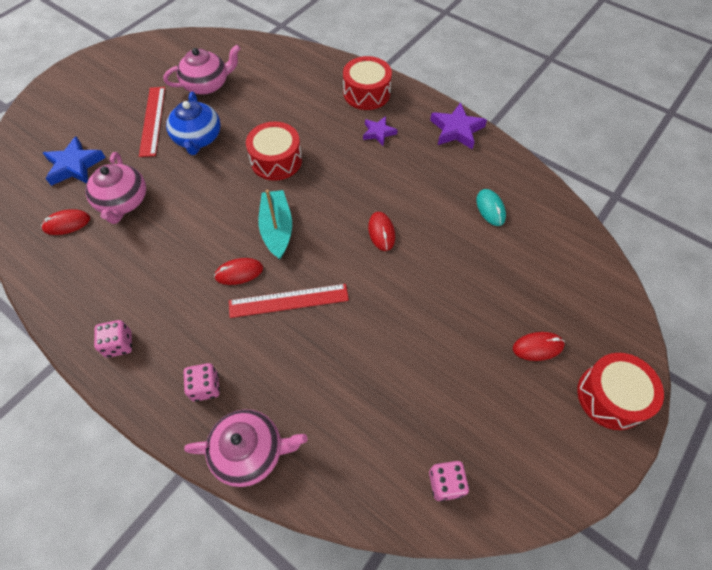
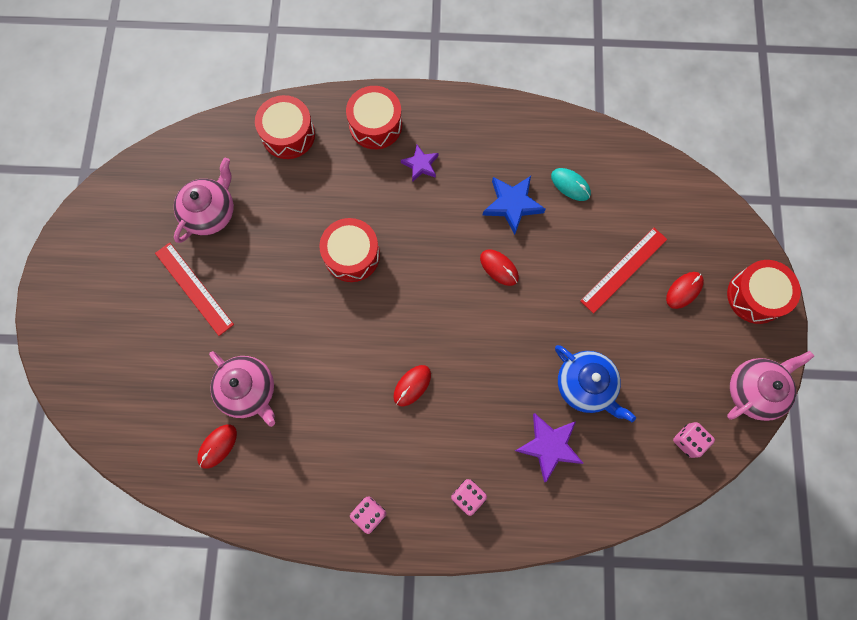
camera: 35 degrees left, 15 degrees up
blue star [43,136,106,186] -> blue star moved to [483,176,546,235]
blue teapot [166,92,221,155] -> blue teapot moved to [555,345,636,422]
pink teapot [184,409,307,487] -> pink teapot moved to [727,351,814,421]
red ruler [229,284,349,318] -> red ruler moved to [580,228,667,314]
turquoise boat [258,190,292,259] -> none
purple star [430,102,487,150] -> purple star moved to [515,413,584,482]
none -> red drum [255,95,315,159]

